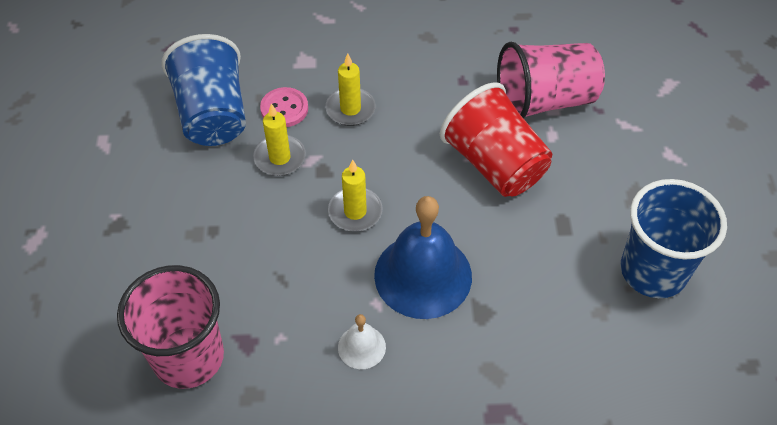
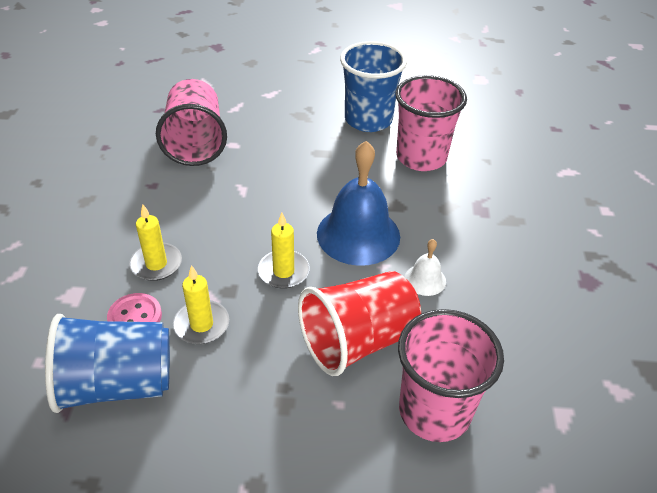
camera: 85 degrees left, 10 degrees down
red cup [440,82,552,197] -> red cup moved to [298,271,421,376]
none -> pink cup [395,75,467,171]

